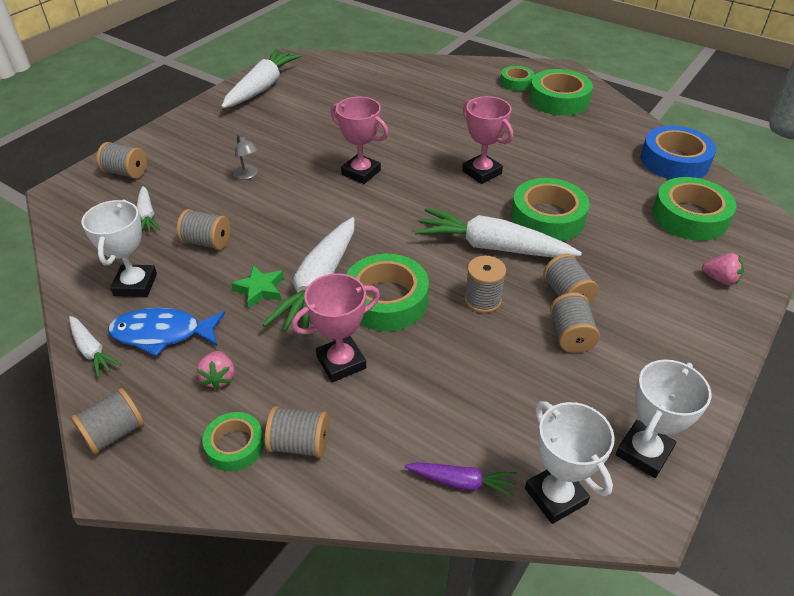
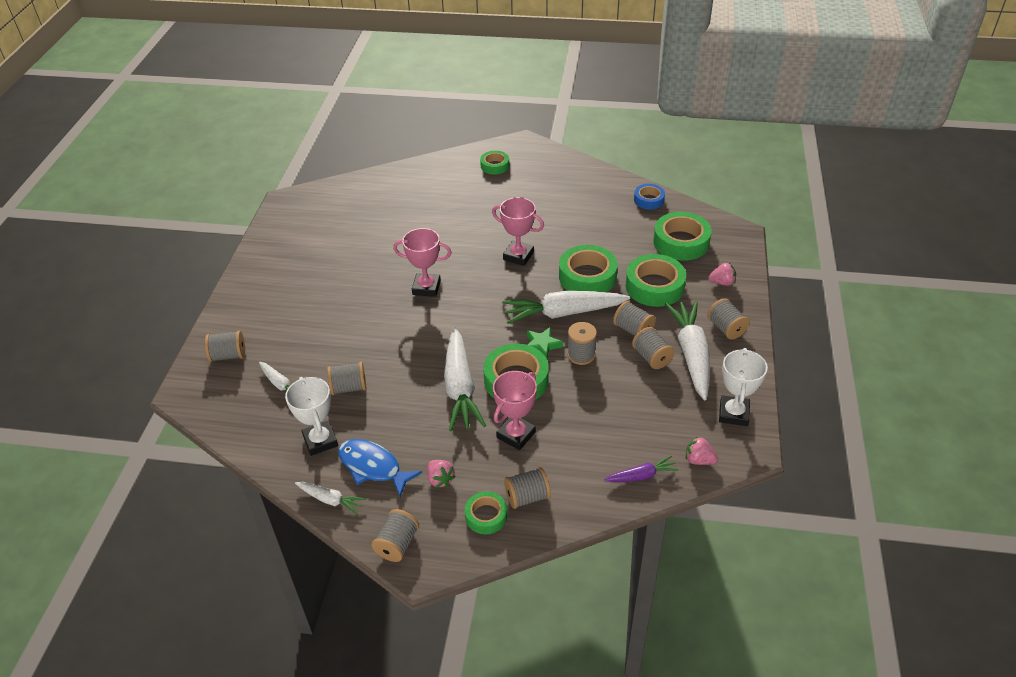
camera: 25 degrees left, 0 degrees up
blue fish [108,308,225,357] -> blue fish turned 60 degrees clockwise [338,439,422,497]
white carrot [221,49,302,108] -> white carrot moved to [665,301,710,400]
green star [231,265,284,308] -> green star moved to [527,327,563,359]
grey lamp [233,135,258,180] -> none
white trophy [525,401,615,524] -> pink strawberry [686,436,718,465]
green tape [529,69,593,116] -> green tape moved to [626,254,686,307]
blue tape [641,126,716,179] -> blue tape [634,184,665,210], size x0.57
none -> grey spool [707,298,750,340]

